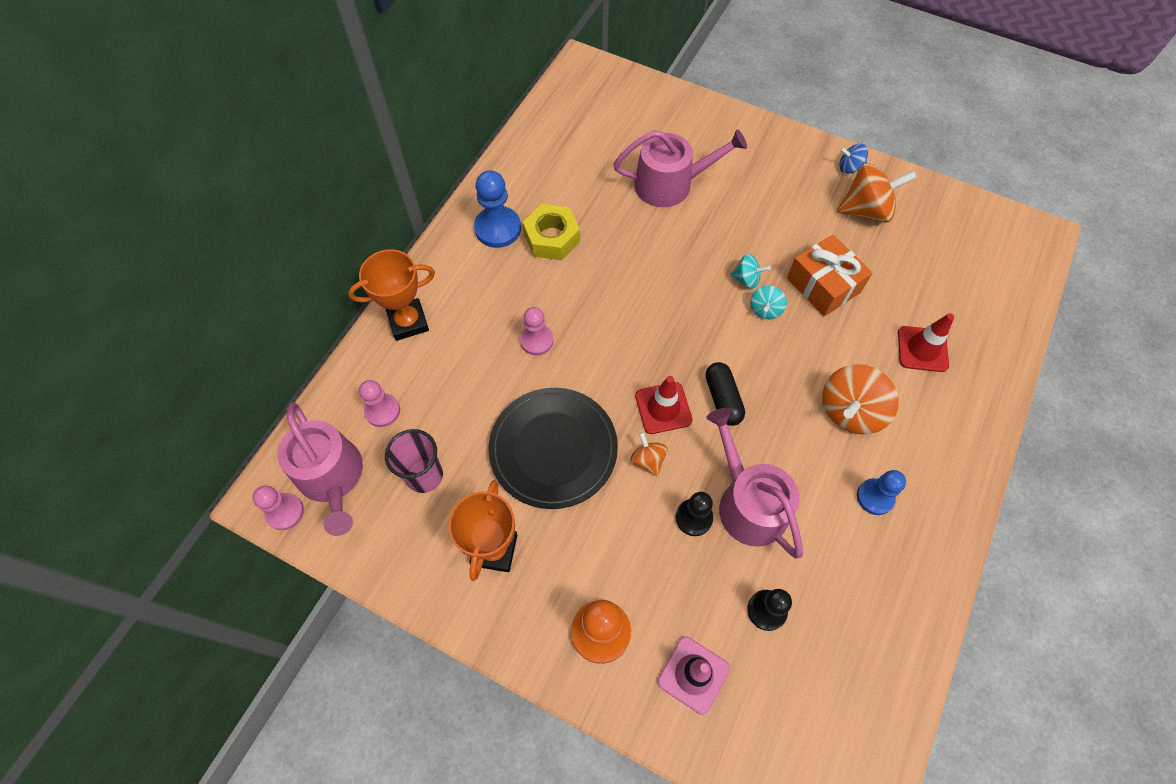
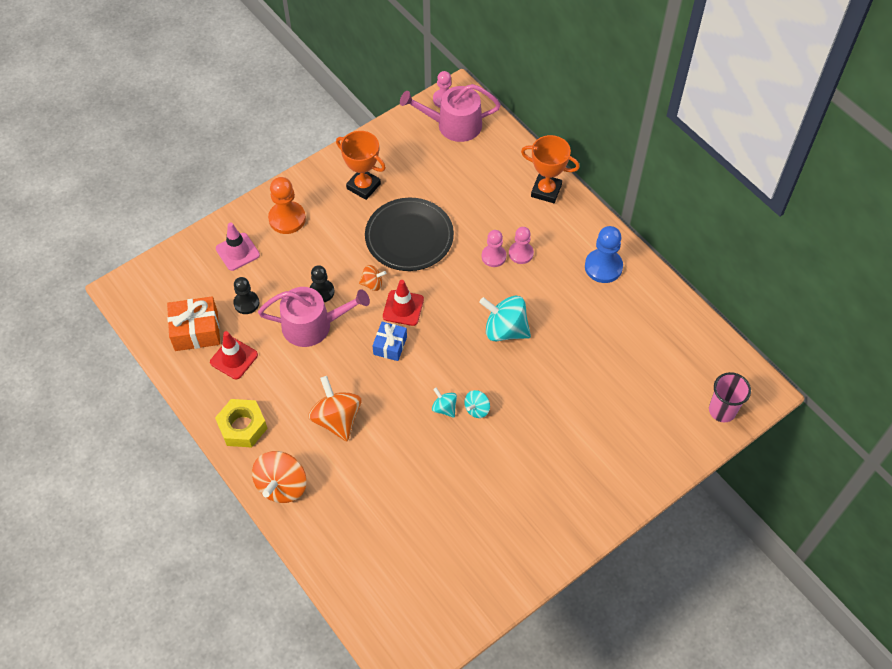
camera: 115 degrees right, 5 degrees down
orange trophy [348,249,435,341] -> orange trophy turned 75 degrees counterclockwise [521,135,580,203]
pink pawn [359,380,400,427] -> pink pawn moved to [509,227,534,264]
pink cup [385,429,443,493] -> pink cup moved to [709,372,751,422]
yellow nut [523,204,580,260] -> yellow nut moved to [215,399,268,447]
pink watering can [613,129,747,207] -> none
black capsule [706,362,745,426] -> blue gift [372,322,407,361]
orange gift [787,235,872,317] -> orange gift moved to [167,297,220,351]
orange spinning top [837,163,917,223] -> orange spinning top moved to [252,451,306,503]
blue spinning top [839,144,868,174] -> none
blue pawn [857,470,906,515] -> none
red traffic cone [898,313,954,372] -> red traffic cone moved to [210,331,258,379]
none -> turquoise spinning top [479,296,531,341]

